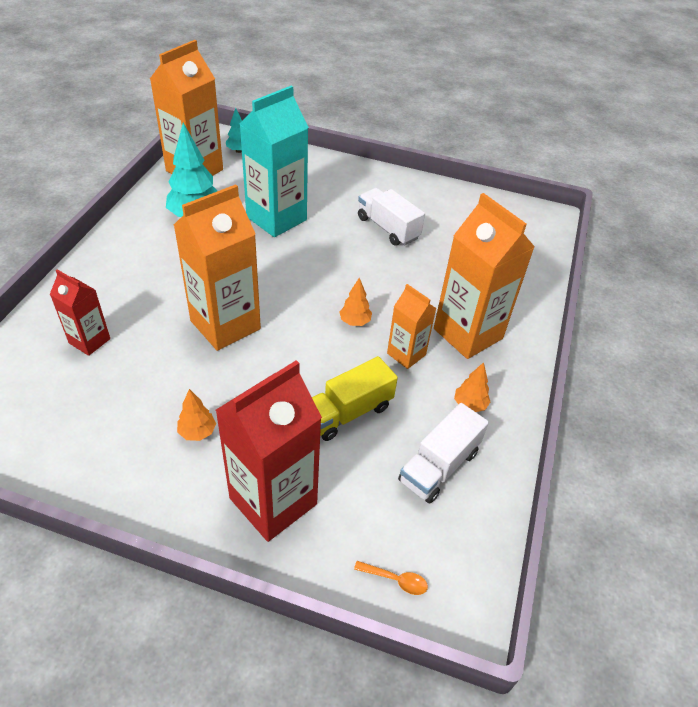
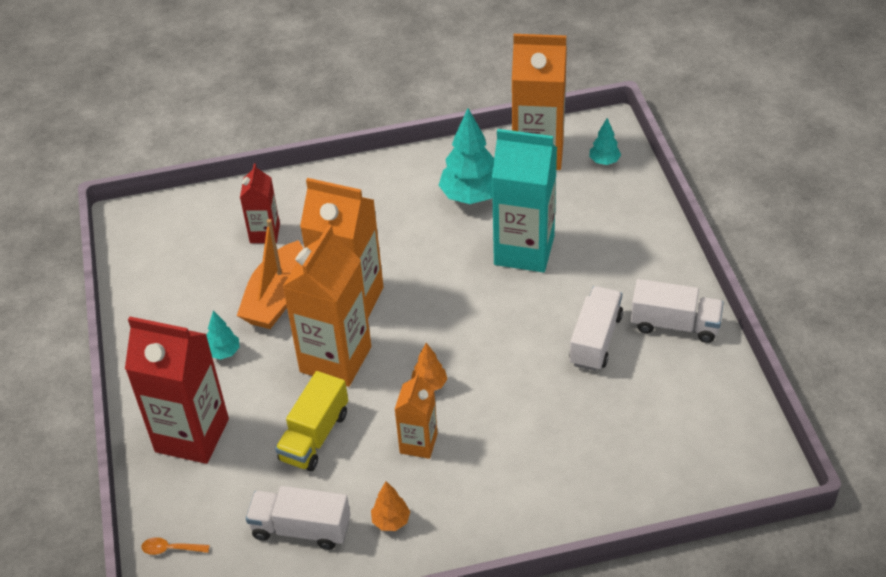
camera: 65 degrees right, 0 degrees up
orange tree [177,389,216,441] -> turquoise tree [207,311,240,360]
yellow truck [312,356,398,441] -> yellow truck turned 90 degrees counterclockwise [275,371,348,471]
orange spoon [354,561,428,595] -> orange spoon turned 105 degrees clockwise [141,537,210,555]
orange carton [434,193,535,359] -> orange carton moved to [282,224,371,387]
none -> orange boat [237,219,303,329]
none -> white truck [631,279,724,343]

